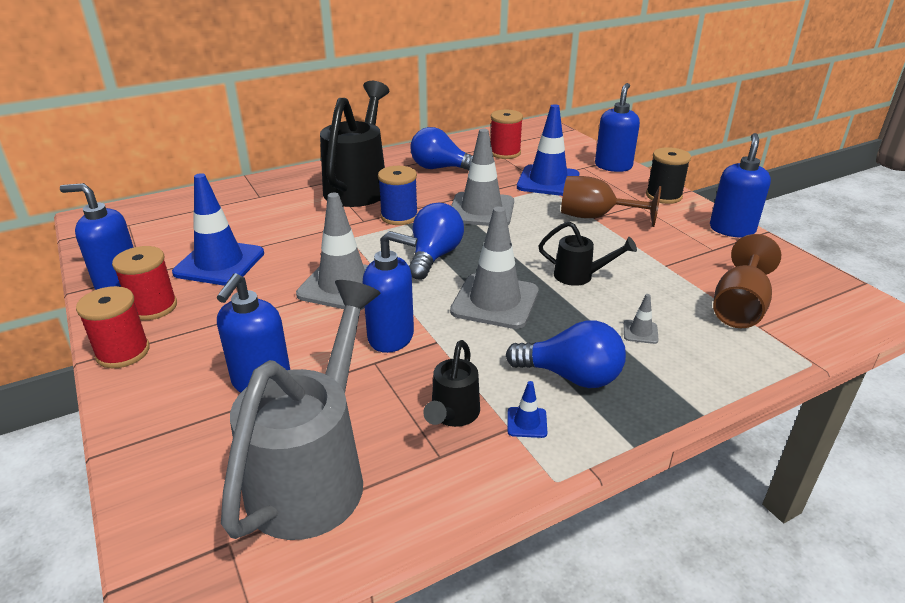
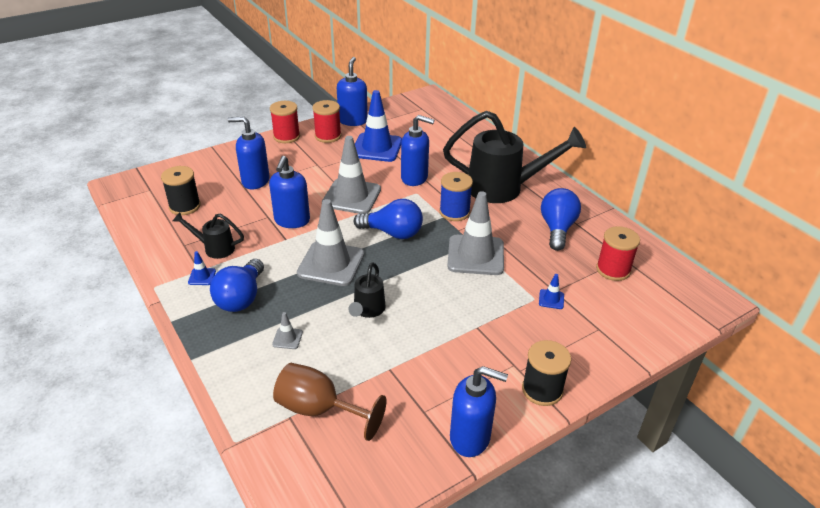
camera: 85 degrees right, 5 degrees up
grey watering can [221,280,380,540] -> black spool [161,166,201,215]
blue traffic cone [517,104,579,196] -> blue traffic cone [539,274,564,309], size x0.41
brown goblet [561,176,661,227] -> none
blue soap dispenser [595,83,640,172] -> blue soap dispenser moved to [401,115,435,186]

